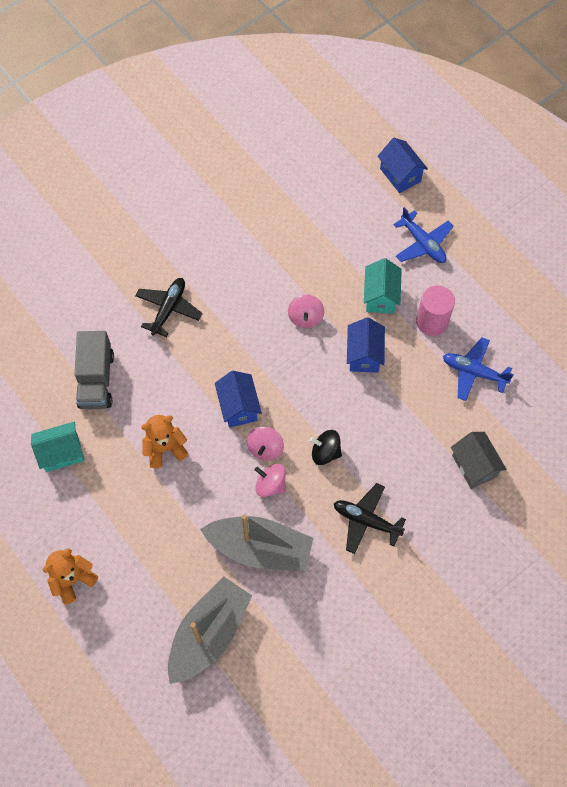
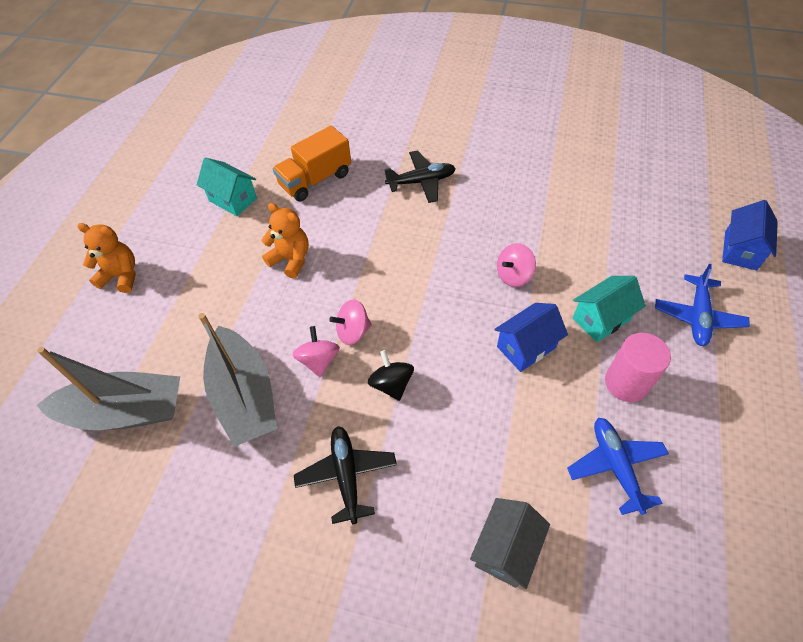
camera: 55 degrees right, 10 degrees down
grey truck [75,331,114,409] -> orange truck [273,126,351,201]
blue house [215,371,262,428] -> none

